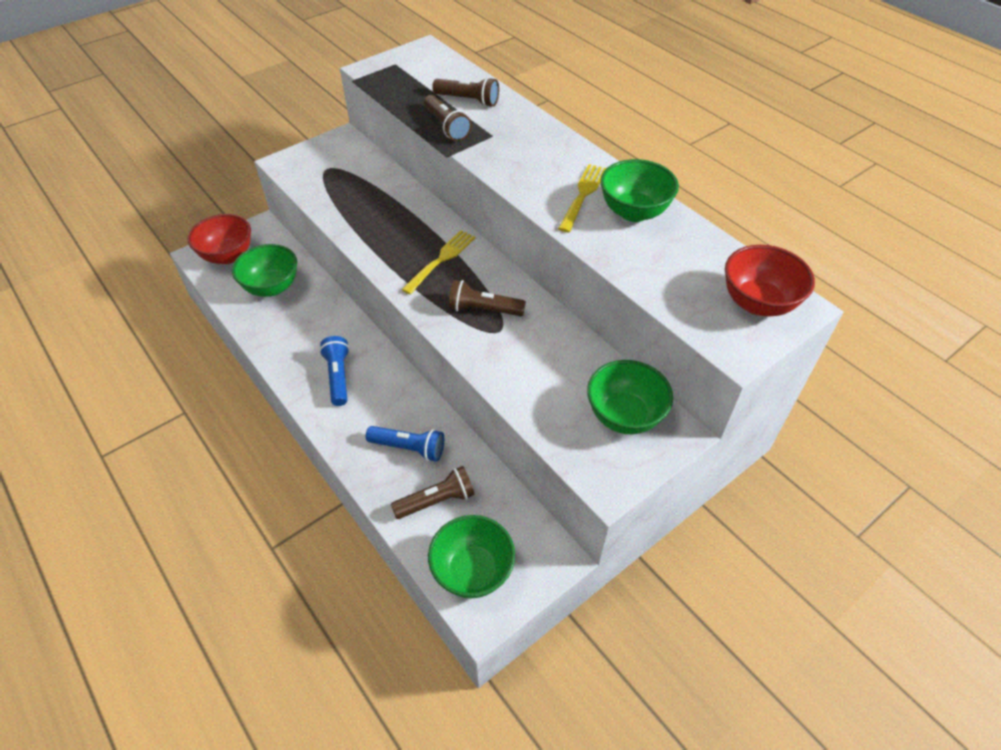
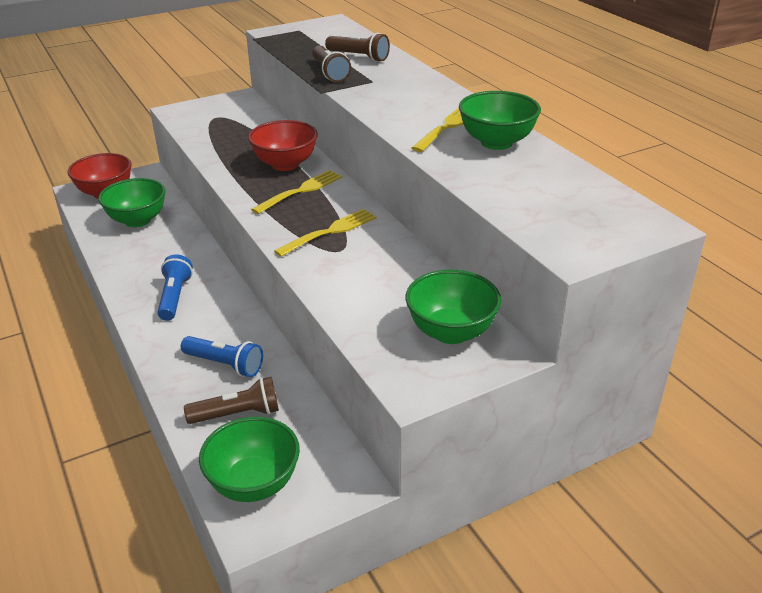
camera: 10 degrees right, 15 degrees down
brown flashlight [448,280,526,316] -> yellow fork [274,209,377,257]
red bowl [725,245,815,316] -> red bowl moved to [248,120,318,171]

